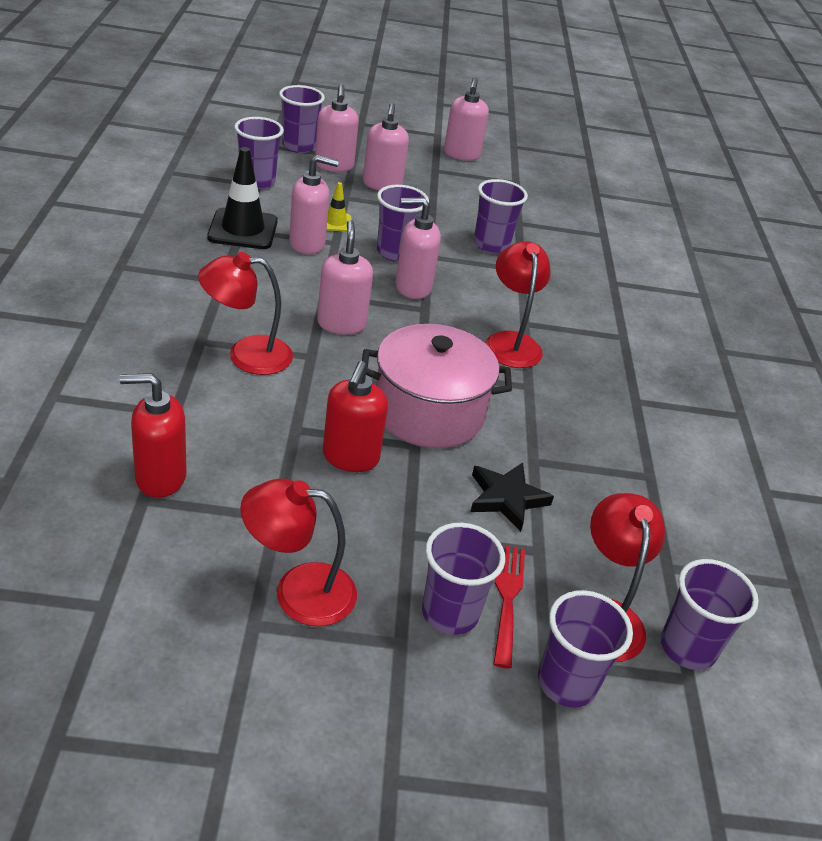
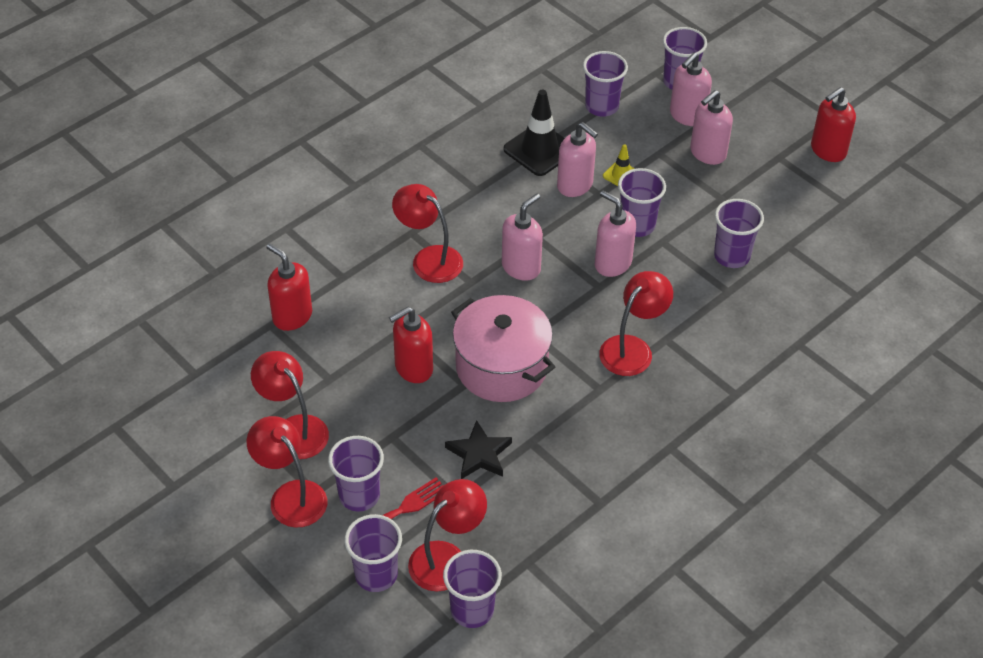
camera: 50 degrees right, 10 degrees up
pink soap dispenser [444,77,489,161] -> red soap dispenser [811,87,856,162]
none -> red lamp [246,416,327,528]

